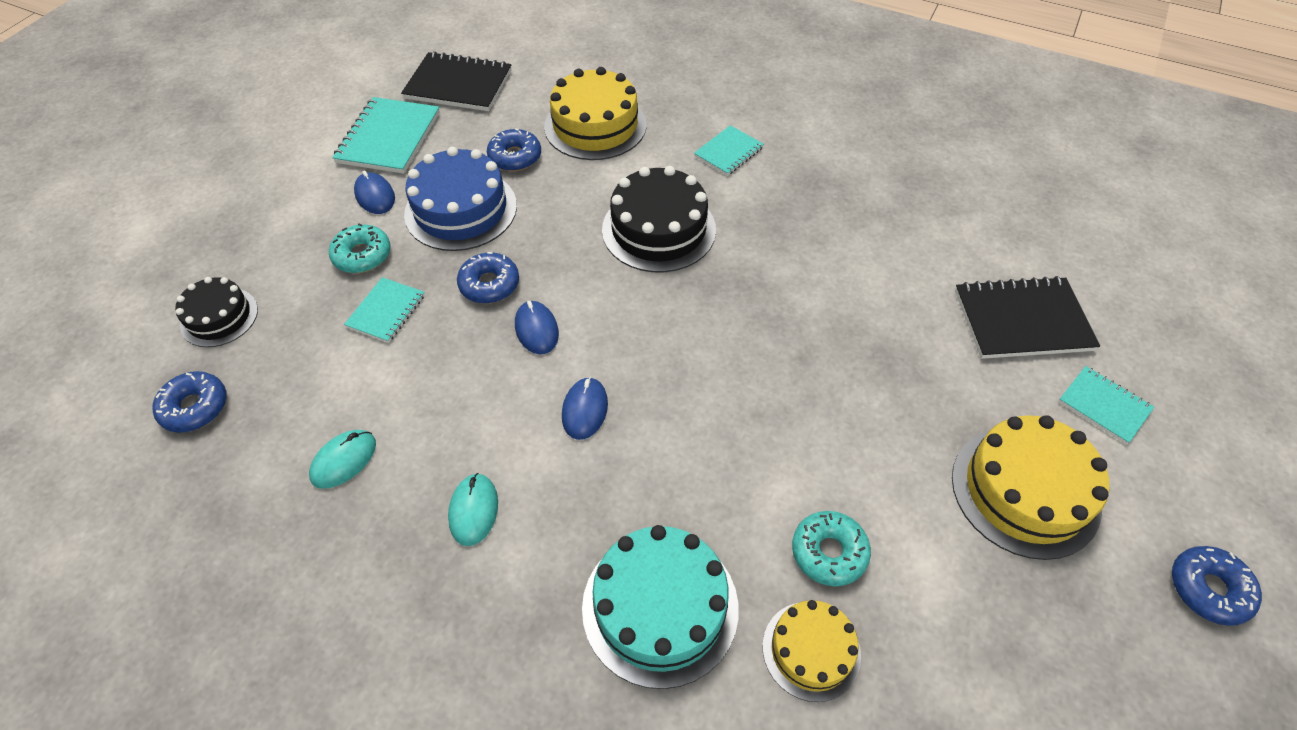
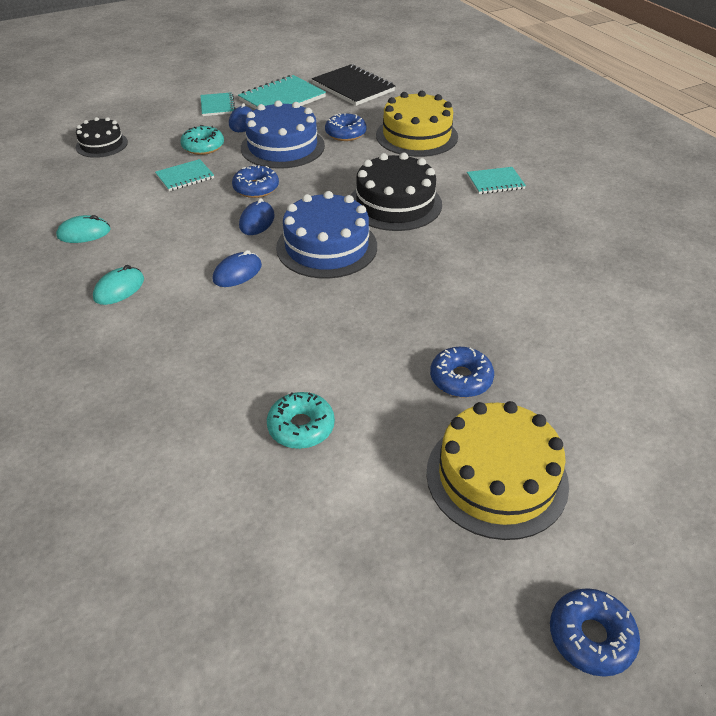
camera: 35 degrees right, 10 degrees down
blue donut [152,371,227,433] -> blue donut moved to [430,347,494,398]
turquoise cake [582,525,739,689] -> none
yellow cake [763,600,861,702] -> none
black notebook [955,276,1100,359] -> none
turquoise notebook [1058,366,1154,444] -> turquoise notebook moved to [200,92,235,116]
none -> blue cake [276,191,377,279]

